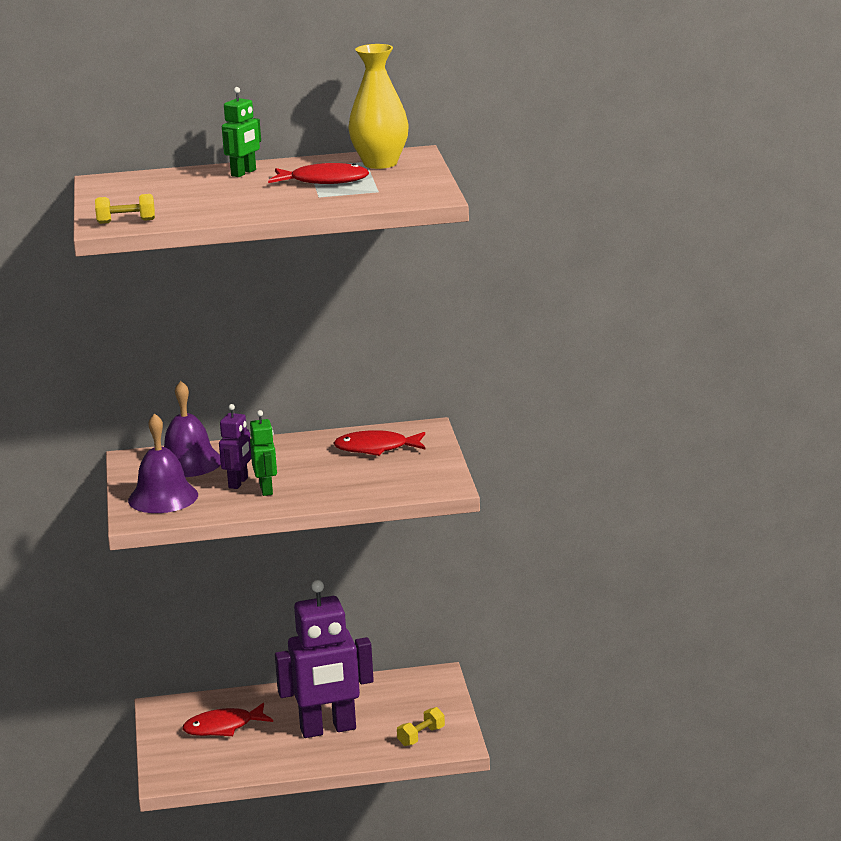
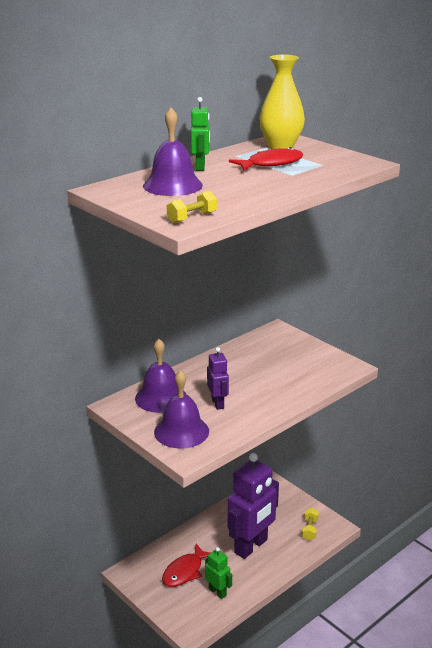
camera: 35 degrees left, 5 degrees up
green robot [250,410,277,496] -> green robot moved to [205,547,232,599]
red fish [334,430,426,456] -> none
none -> purple bell [143,108,203,196]

